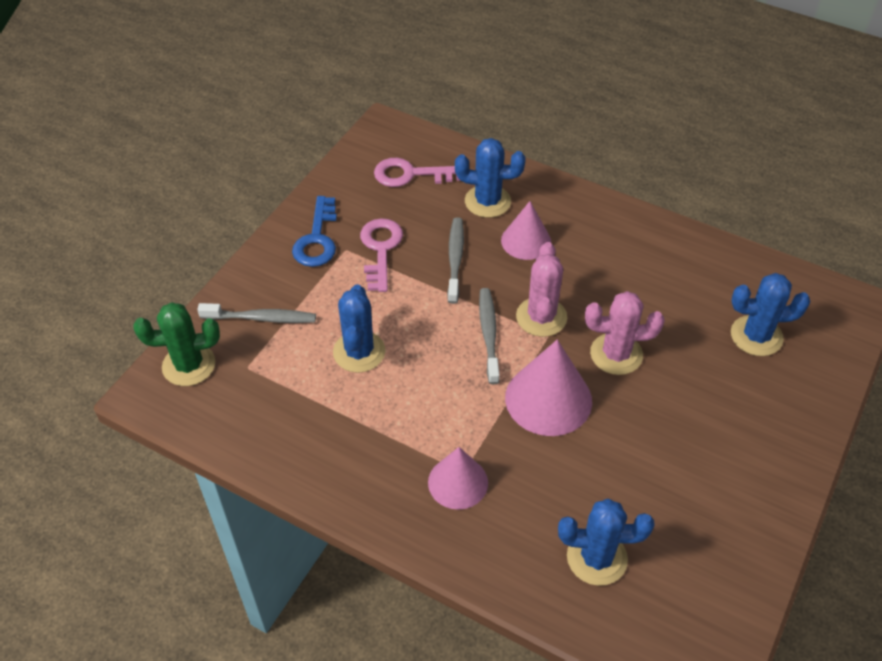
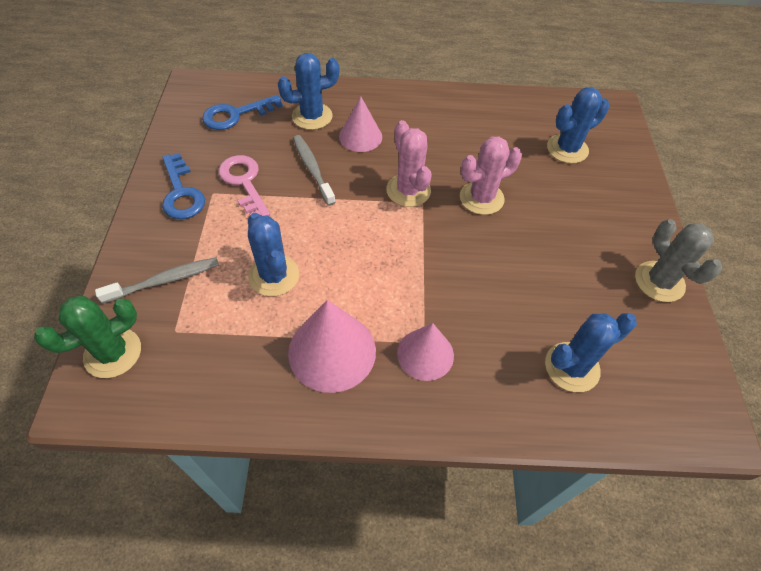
camera: 30 degrees left, 5 degrees up
pink key [374,158,461,187] -> blue key [202,95,283,130]
grey toothbrush [479,288,500,384] -> none
pink cone [505,339,592,436] -> pink cone moved to [288,300,376,393]
none -> grey cactus [635,219,722,302]

